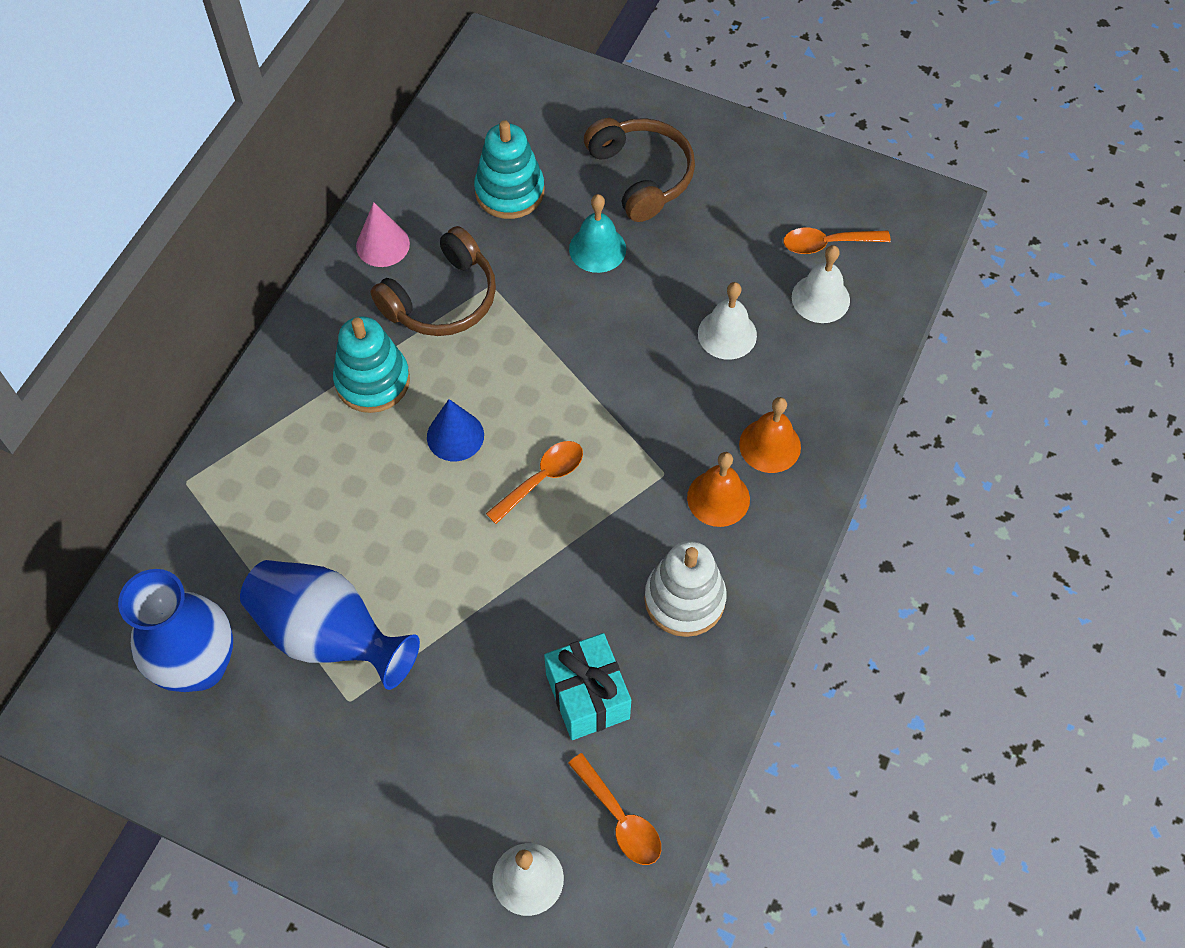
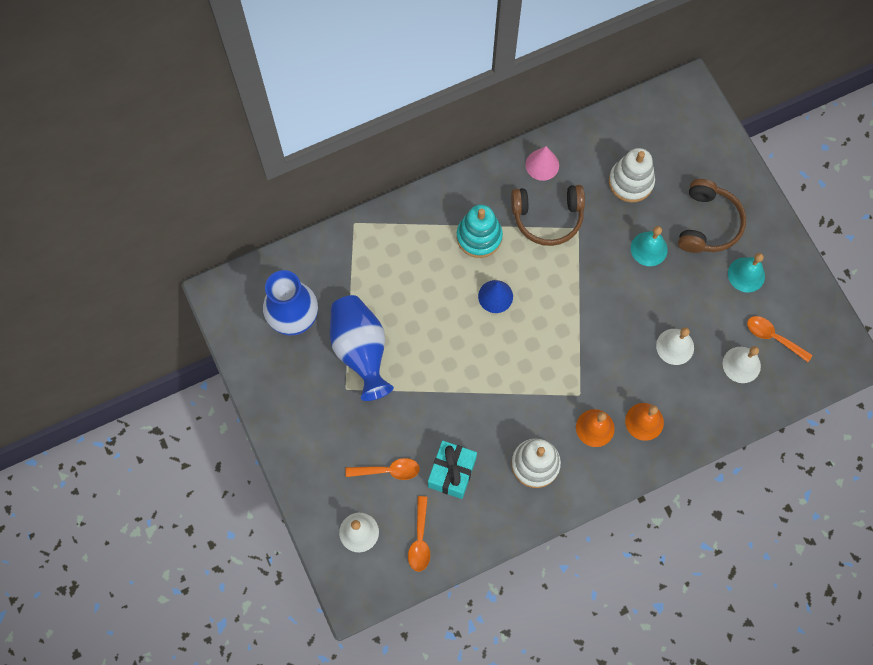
camera: 40 degrees right, 10 degrees up
turquoise stacking toy [474,120,544,219] -> white stacking toy [609,148,655,202]
orange spoon [486,441,583,524] -> orange spoon moved to [345,458,420,480]
none -> turquoise bell [728,253,765,292]

